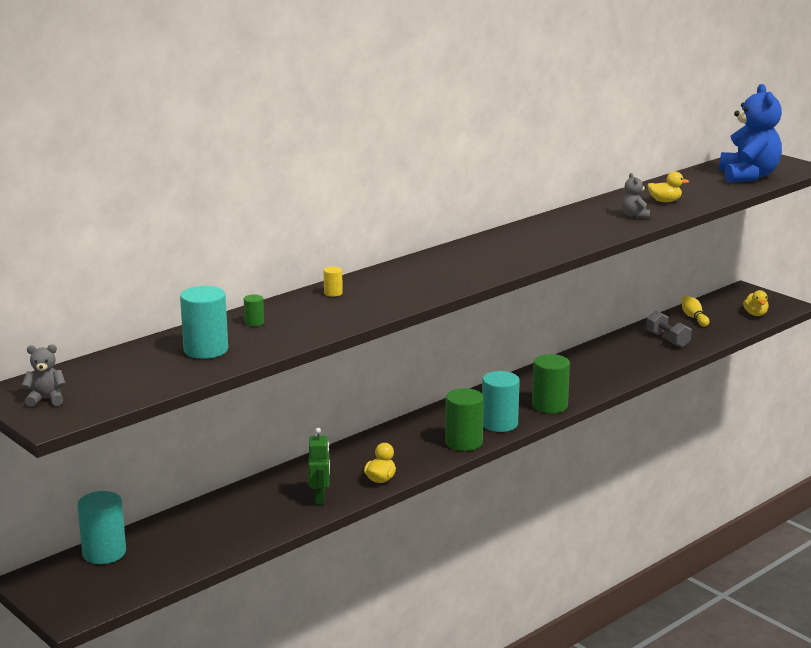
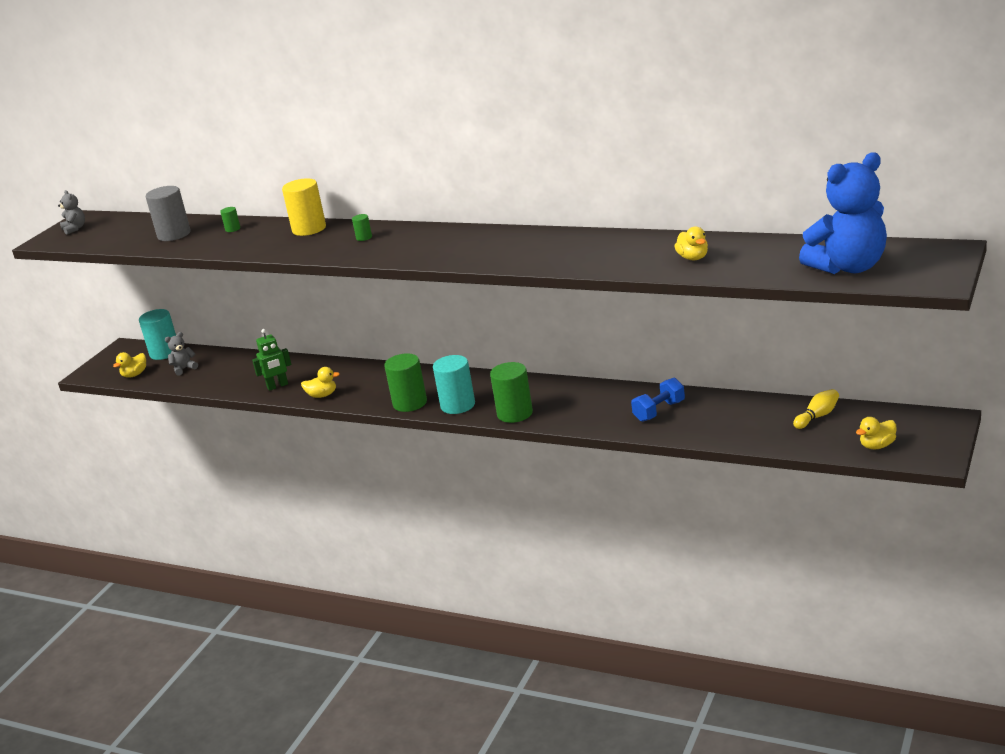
camera: 70 degrees right, 5 degrees up
turquoise cylinder [180,286,228,359] -> grey cylinder [146,186,191,241]
yellow cylinder [323,266,343,297] -> yellow cylinder [282,178,326,236], size x2.19
grey teddy bear [622,173,650,218] -> grey teddy bear moved to [165,332,198,376]
grey dumbbell [646,311,692,347] -> none
none -> yellow duck [113,352,146,377]
none -> green cylinder [352,214,372,241]
none -> blue dumbbell [631,378,685,422]

